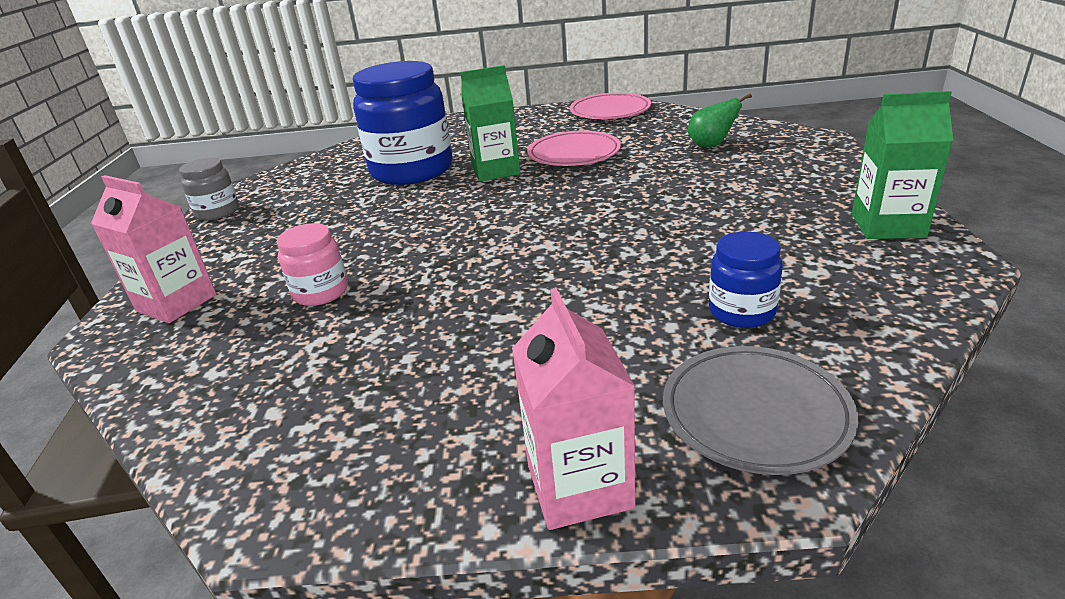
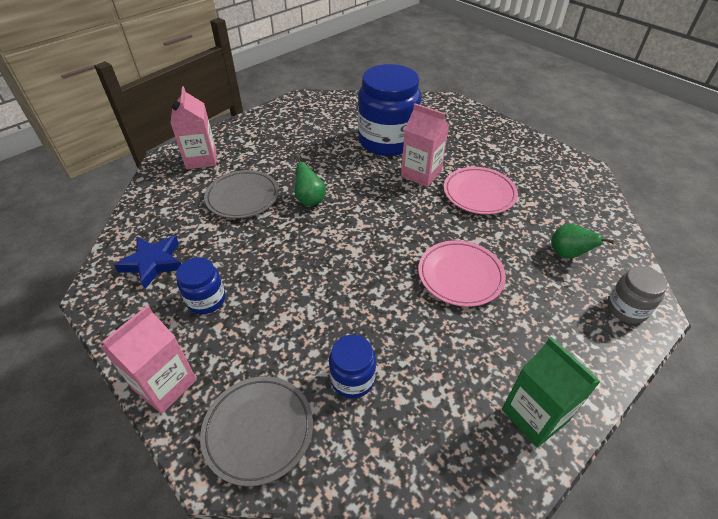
camera: 45 degrees right, 15 degrees up
grey jar [179,158,239,220] -> grey jar moved to [607,266,667,324]
pink jar [277,223,348,306] -> grey plate [204,170,279,219]
green carton [460,65,520,182] -> pink carton [401,103,449,187]
pink plate [570,93,651,119] -> pink plate moved to [418,240,506,307]
none -> blue star [114,236,181,289]
none -> blue jar [176,257,225,314]
none -> green pear [295,154,326,206]

